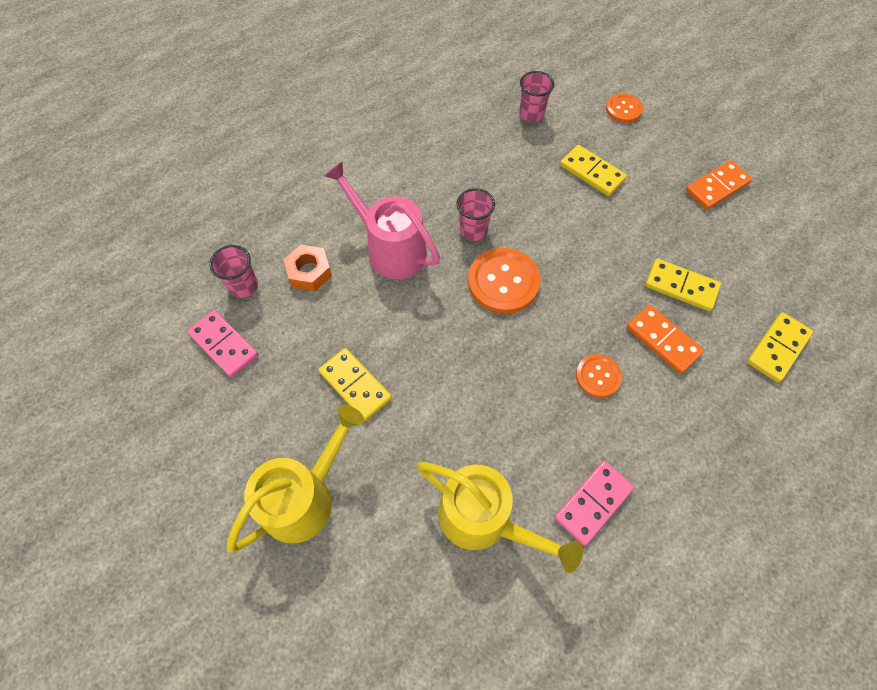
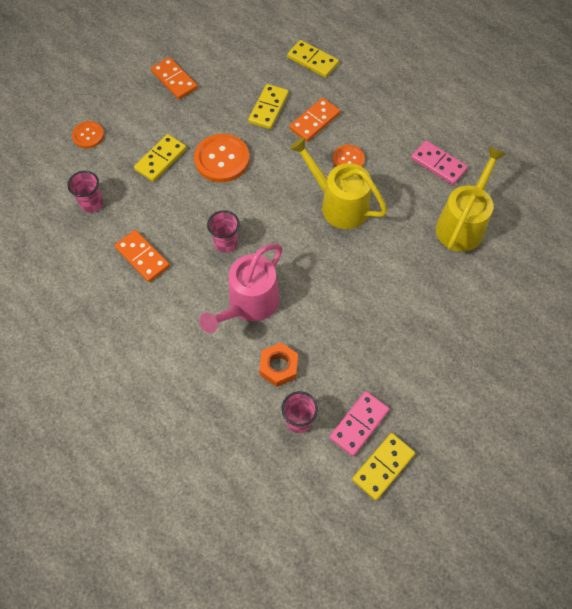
camera: 95 degrees left, 0 degrees up
yellow watering can [227,404,364,553] -> yellow watering can moved to [290,137,387,229]
yellow domino [319,348,392,421] -> yellow domino moved to [352,433,415,500]
orange button [468,248,541,314] -> orange button moved to [194,134,250,182]
none -> orange domino [115,230,170,282]

